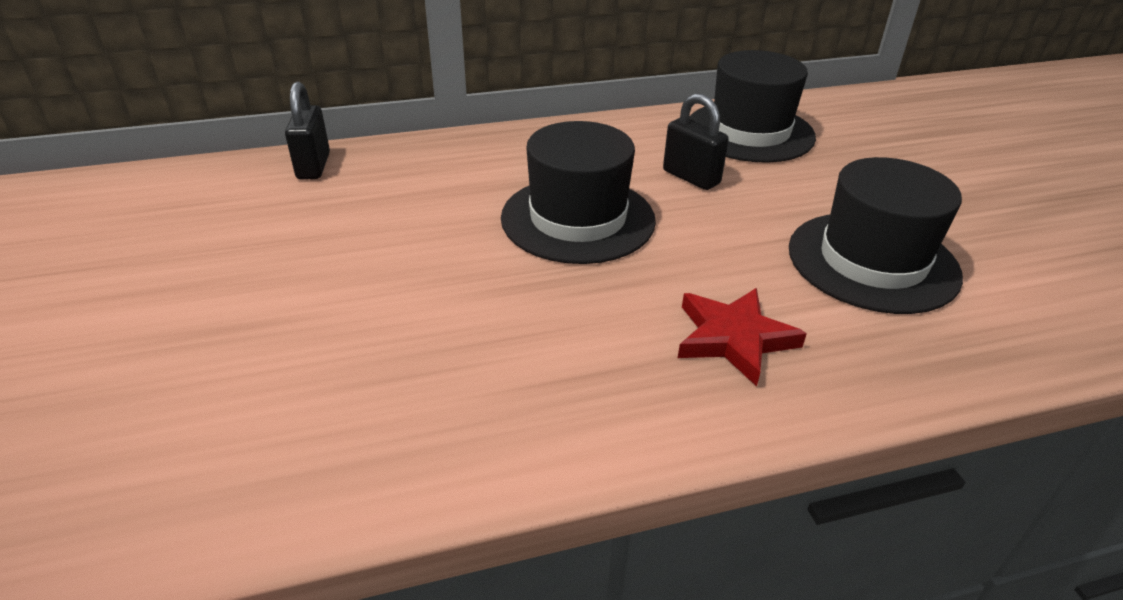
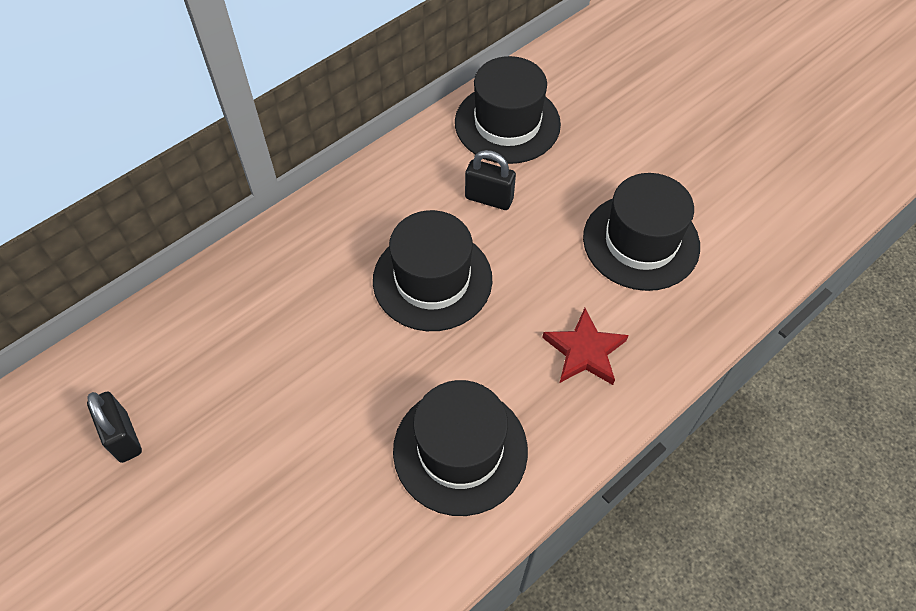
camera: 25 degrees left, 20 degrees up
black padlock [285,82,330,179] -> black padlock moved to [87,391,142,463]
none -> black hat [393,380,528,516]

